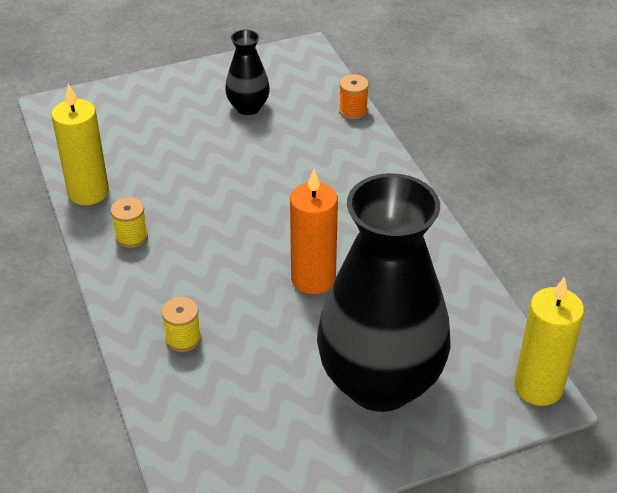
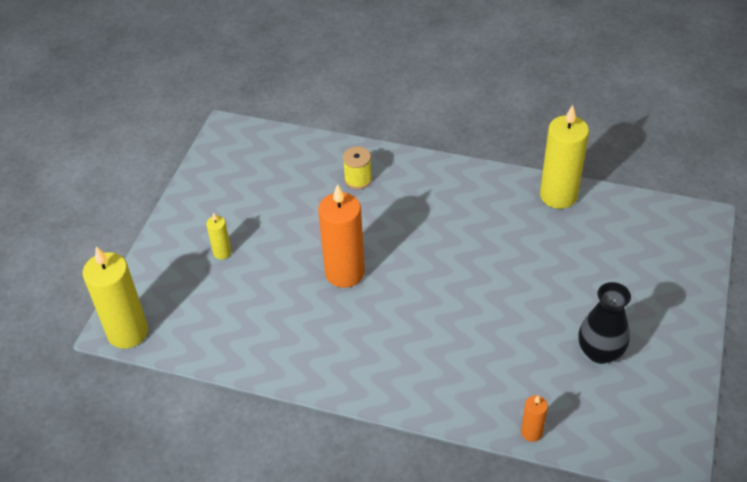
camera: 130 degrees right, 5 degrees up
yellow spool [111,197,148,248] -> none
black vase [317,173,451,412] -> yellow candle [206,213,232,259]
orange spool [339,74,369,119] -> orange candle [521,395,548,442]

